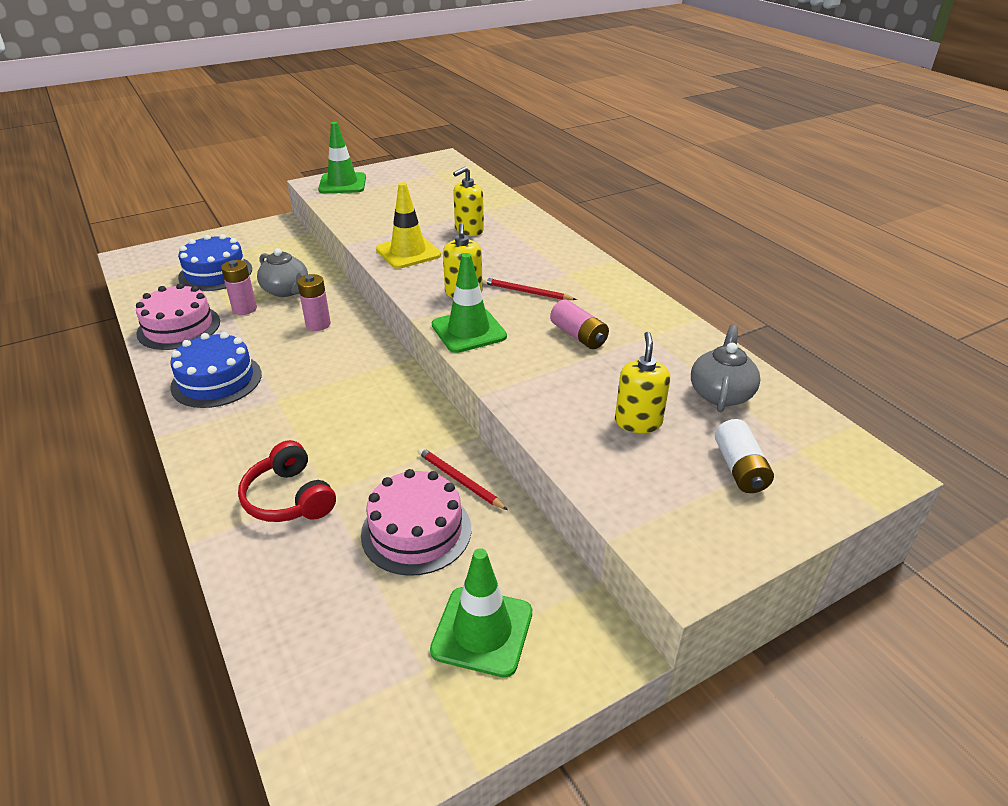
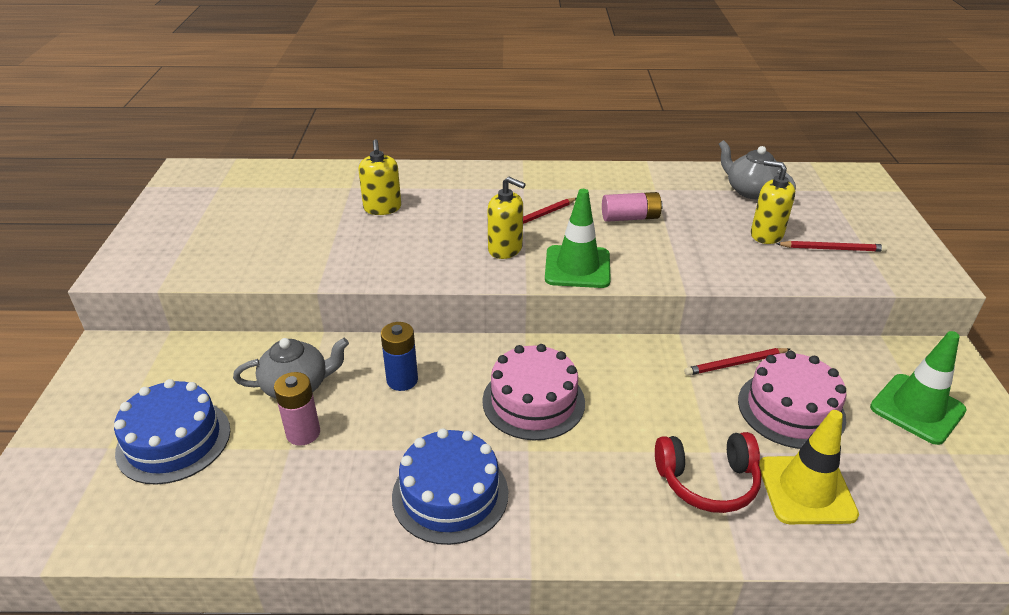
camera: 60 degrees left, 0 degrees up
pink cake [136,283,220,350] -> pink cake moved to [482,344,585,440]
pink battery [297,274,331,331] -> blue battery [381,322,418,391]
green traffic cone [318,122,366,193] -> none
yellow traffic cone [376,182,441,269] -> yellow traffic cone moved to [759,410,859,524]
white battery [715,419,774,493] -> none
none -> red pencil [776,241,888,252]

